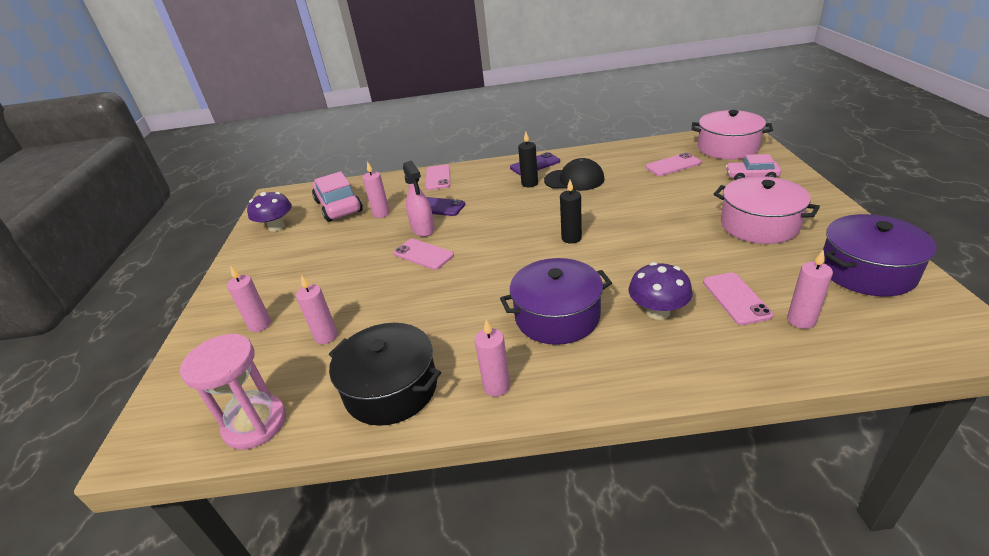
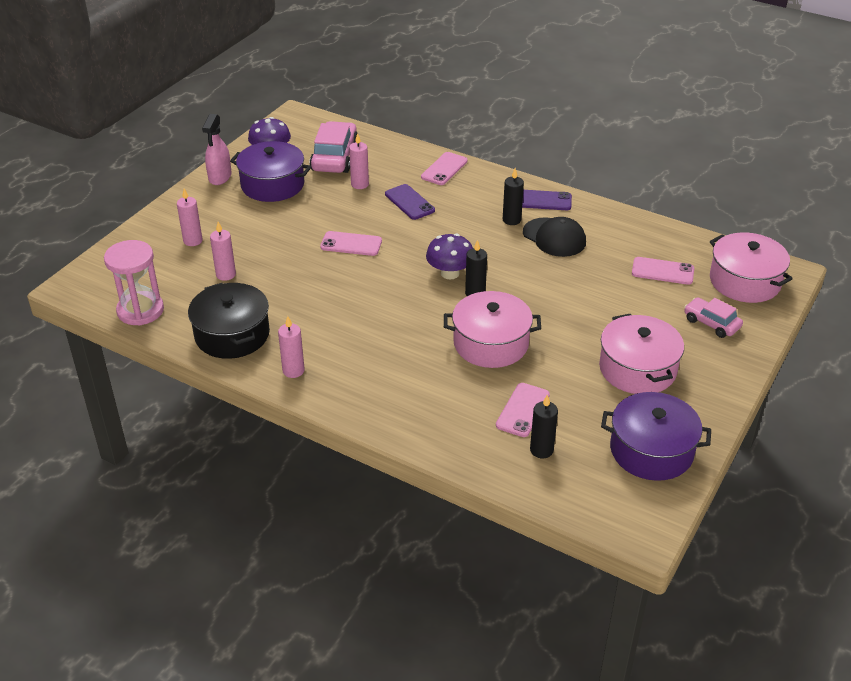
camera: 30 degrees right, 5 degrees up
pink phone [393,239,454,270] -> pink phone turned 60 degrees counterclockwise [320,231,382,256]
pink spray bottle [403,161,435,237] -> pink spray bottle moved to [202,114,232,185]
purple pot [500,258,612,345] -> purple pot moved to [230,141,311,202]
purple mushroom [628,262,693,320] -> purple mushroom moved to [426,233,473,279]
pink candle [787,250,833,329] -> black candle [530,394,558,458]
none -> pink pot [444,291,541,368]

